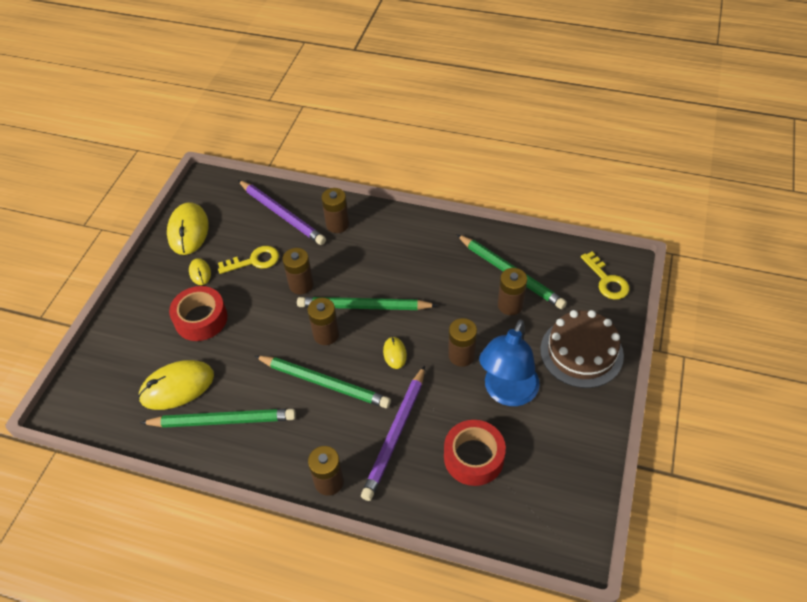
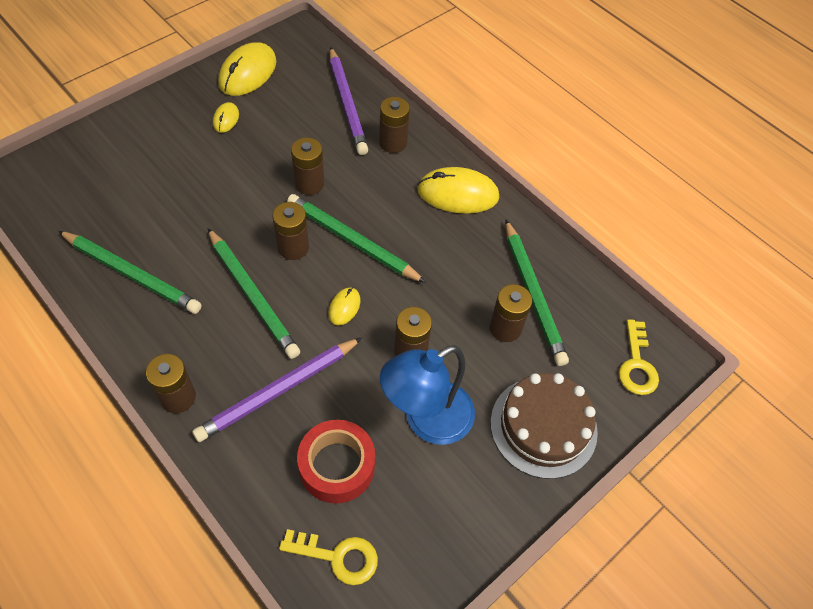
camera: 25 degrees right, 5 degrees up
yellow mouse [138,360,214,410] -> yellow mouse moved to [417,167,499,214]
red tape [169,286,228,341] -> none
yellow key [218,246,279,274] -> yellow key moved to [279,529,378,585]

